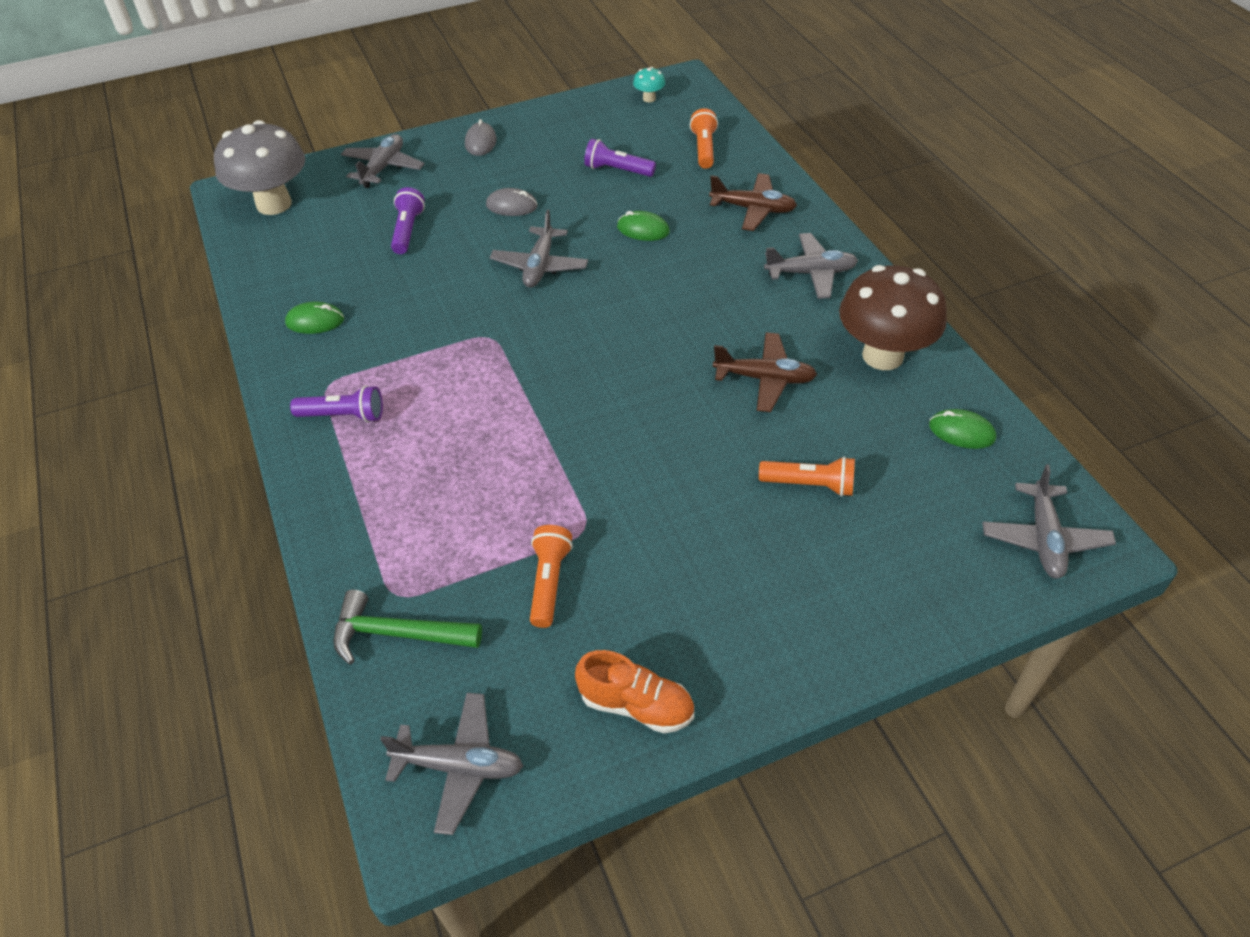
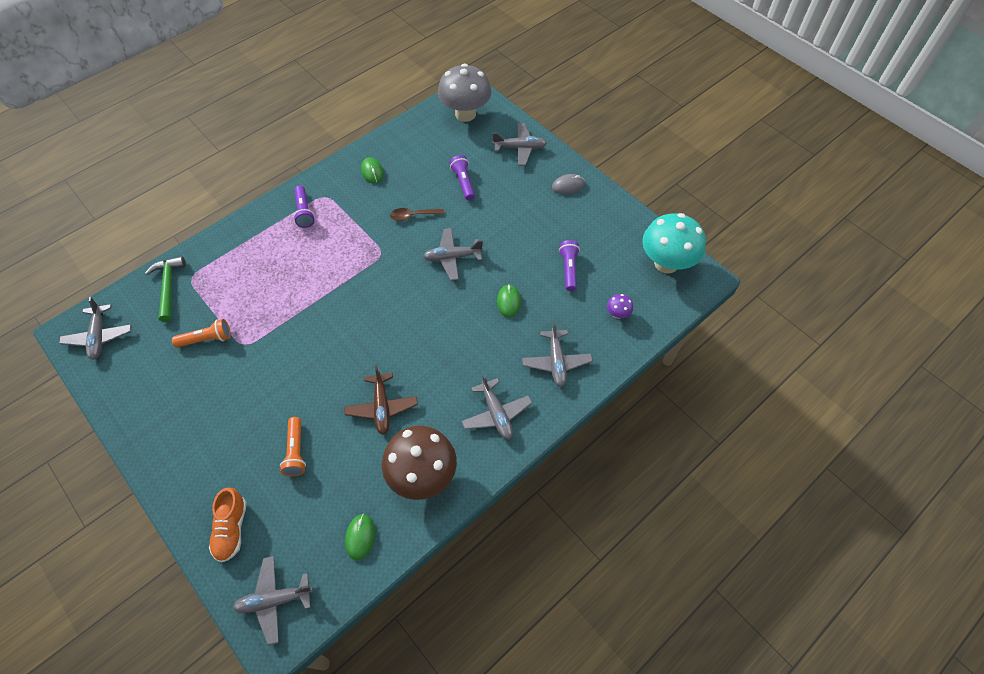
camera: 70 degrees right, 10 degrees up
purple flashlight [391,187,425,254] -> purple flashlight turned 90 degrees counterclockwise [450,155,475,200]
grey mouse [486,188,538,216] -> none
orange shoe [575,650,694,733] -> orange shoe moved to [209,488,247,563]
turquoise mushroom [633,67,665,102] -> turquoise mushroom [642,213,706,274], size x2.41
orange flashlight [690,108,718,169] -> purple mushroom [607,294,633,319]
brown plane [709,173,797,231] -> grey plane [522,321,593,387]
none -> brown spoon [390,208,444,221]

